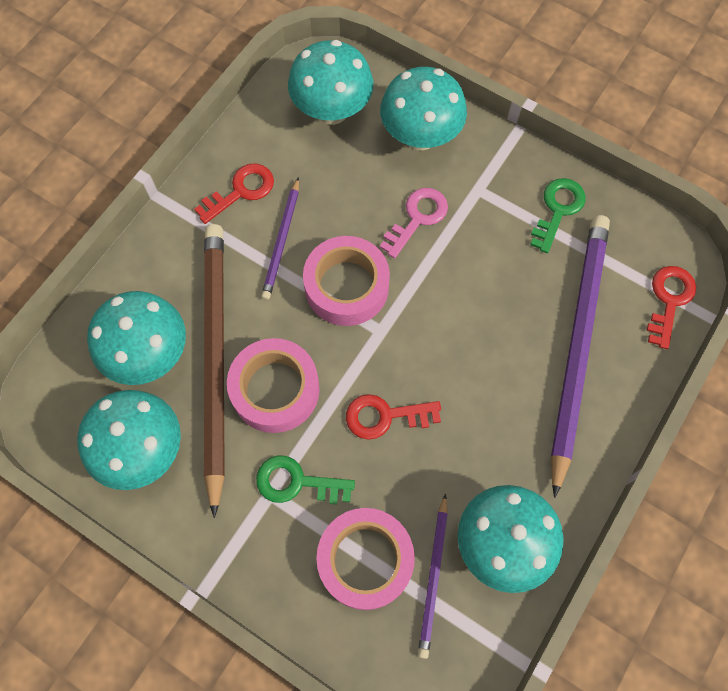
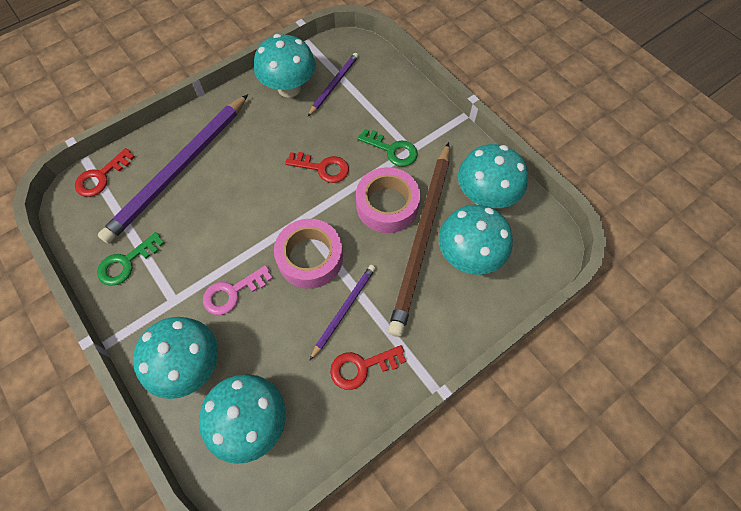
camera: 160 degrees left, 5 degrees down
pink tape [316,508,415,610] -> none

